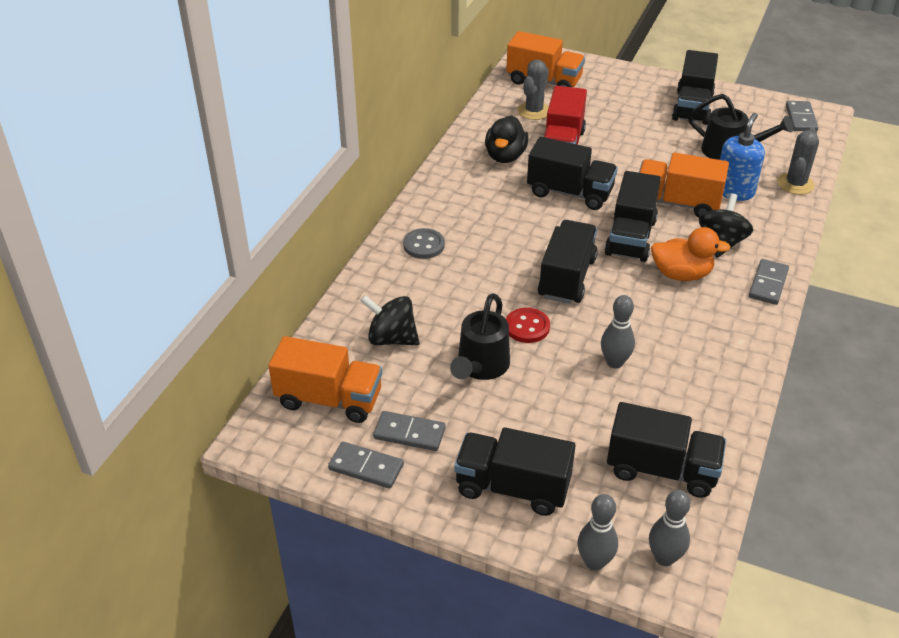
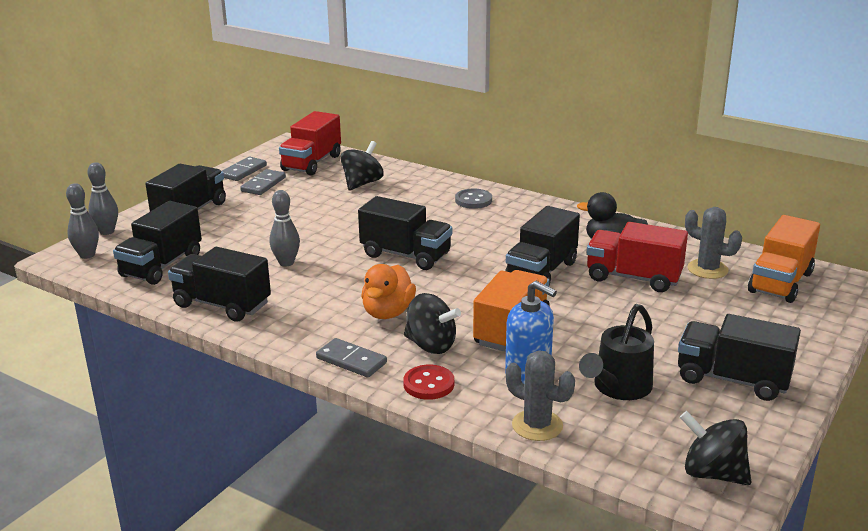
camera: 100 degrees right, 15 degrees down
orange truck [269,336,382,423] -> red truck [279,111,341,176]
black watering can [450,293,510,380] -> none
red button [506,308,550,343] -> red button moved to [403,365,454,400]
black truck [605,171,661,262] -> black truck moved to [168,247,271,322]
grey domino [786,101,818,132] -> black spinning top [680,411,751,485]

